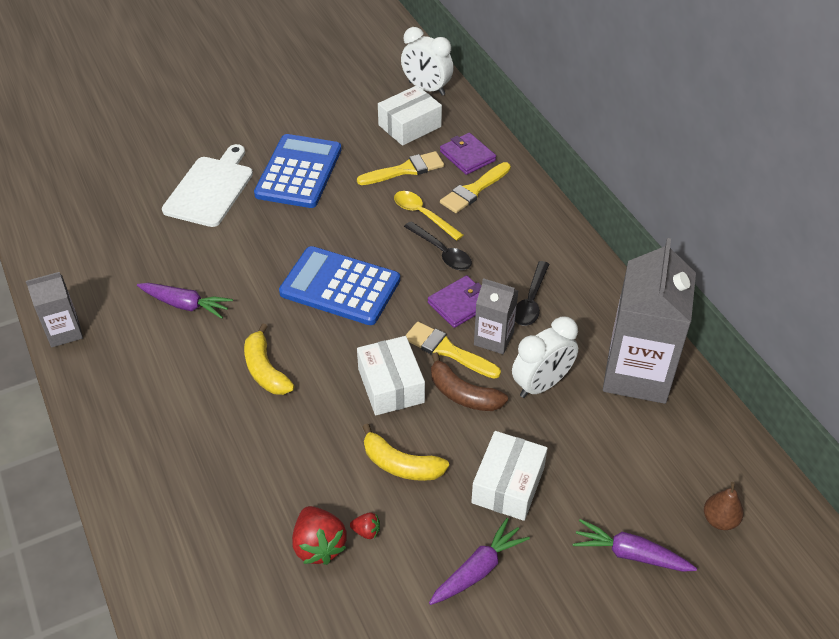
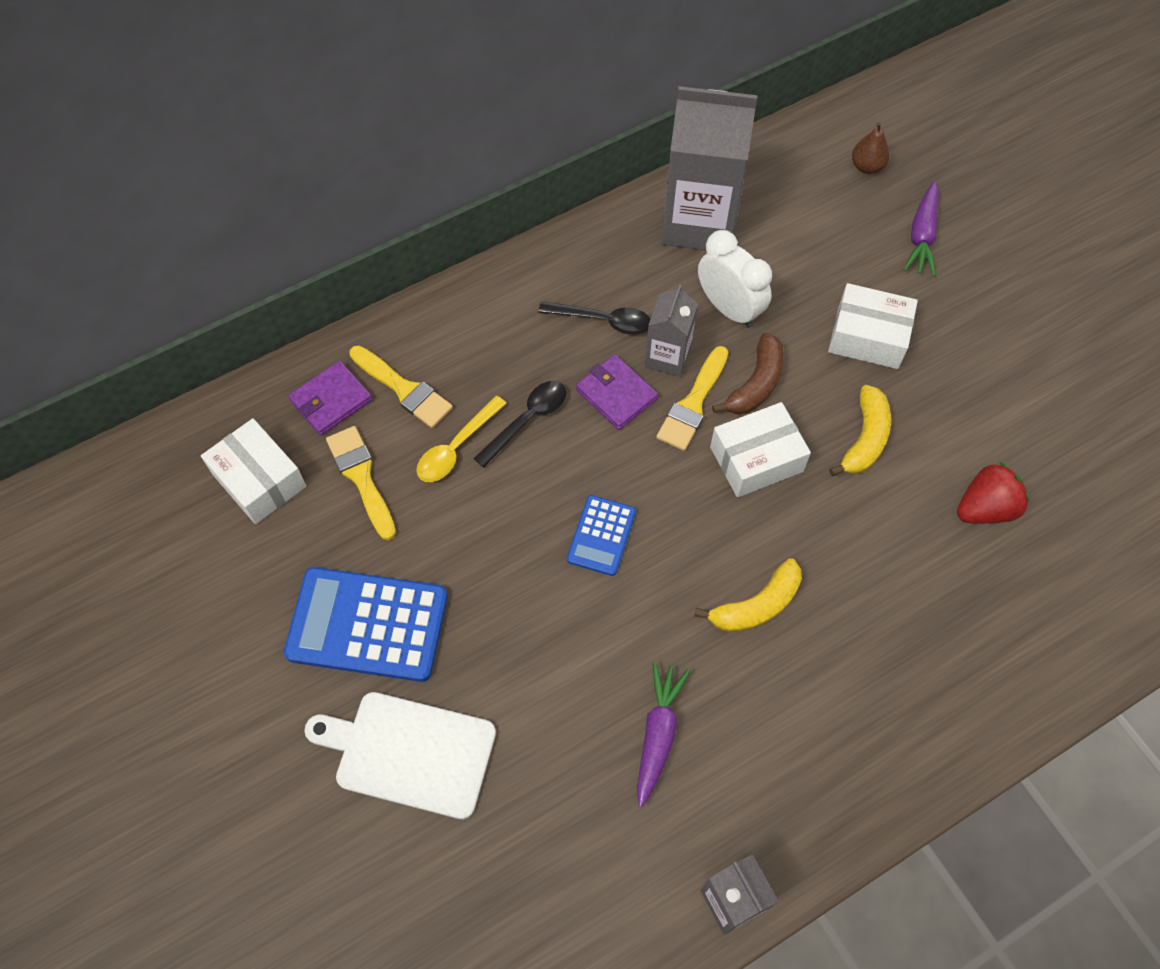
camera: 95 degrees left, 15 degrees up
blue calculator [279,246,400,325] -> blue calculator [567,495,636,576], size x0.54
red strawberry [350,512,380,539] -> none
white clock [401,27,454,96] -> none
purple carrot [429,518,530,605] -> none

